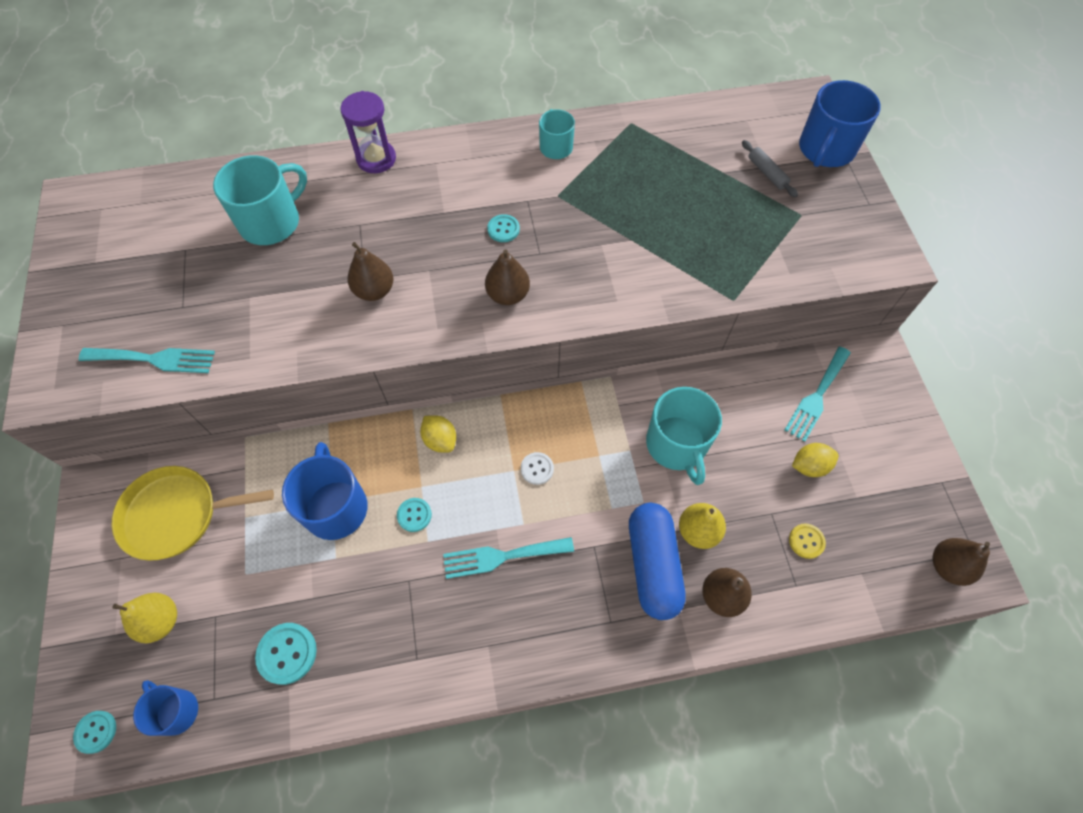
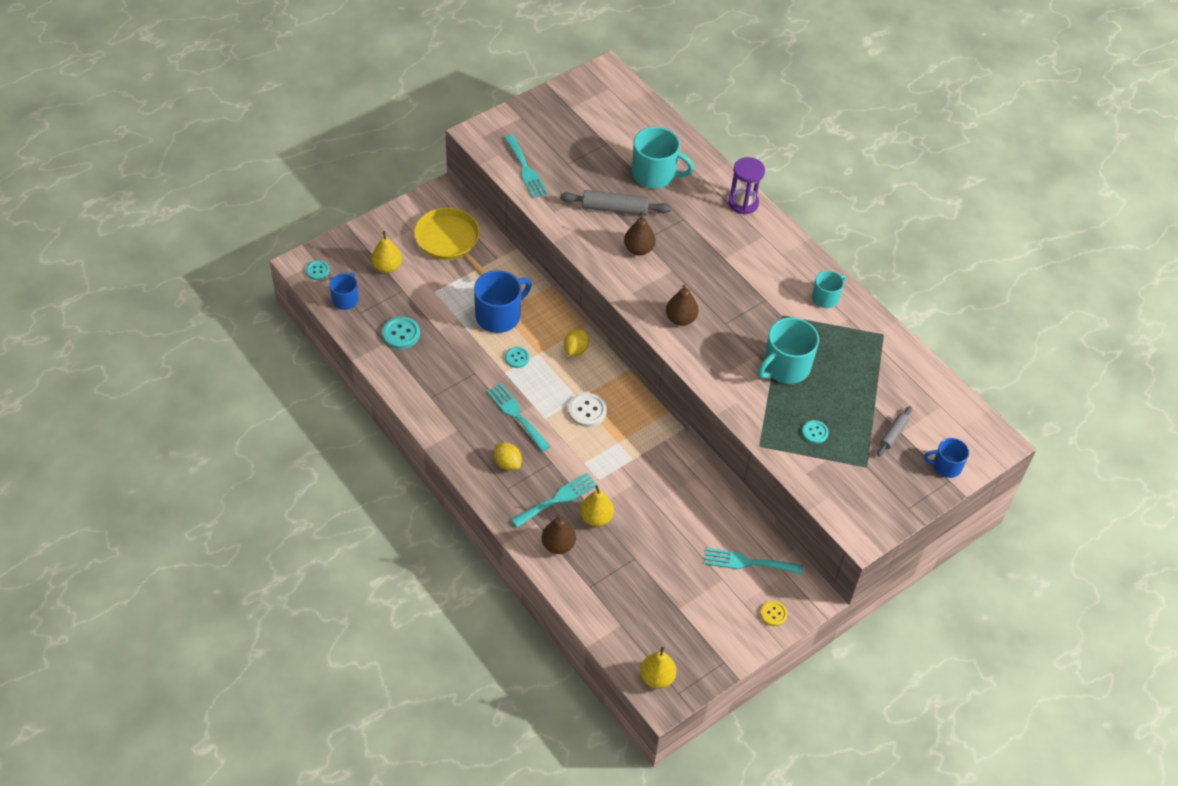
camera: 60 degrees right, 10 degrees down
turquoise button [487,214,520,242] -> turquoise button moved to [802,420,829,444]
white button [521,452,554,485] -> white button [568,393,607,427], size x1.56
blue capsule [629,503,686,620] -> turquoise fork [511,473,597,528]
turquoise mug [646,387,722,485] -> turquoise mug moved to [758,317,819,384]
yellow button [789,523,826,559] -> yellow button moved to [760,601,788,626]
yellow lemon [792,443,839,477] -> yellow lemon moved to [494,443,522,471]
blue mug [799,80,881,167] -> blue mug [924,438,969,478], size x0.59
brown pear [932,538,990,586] -> yellow pear [640,647,676,689]
none -> grey rolling pin [560,190,671,216]

